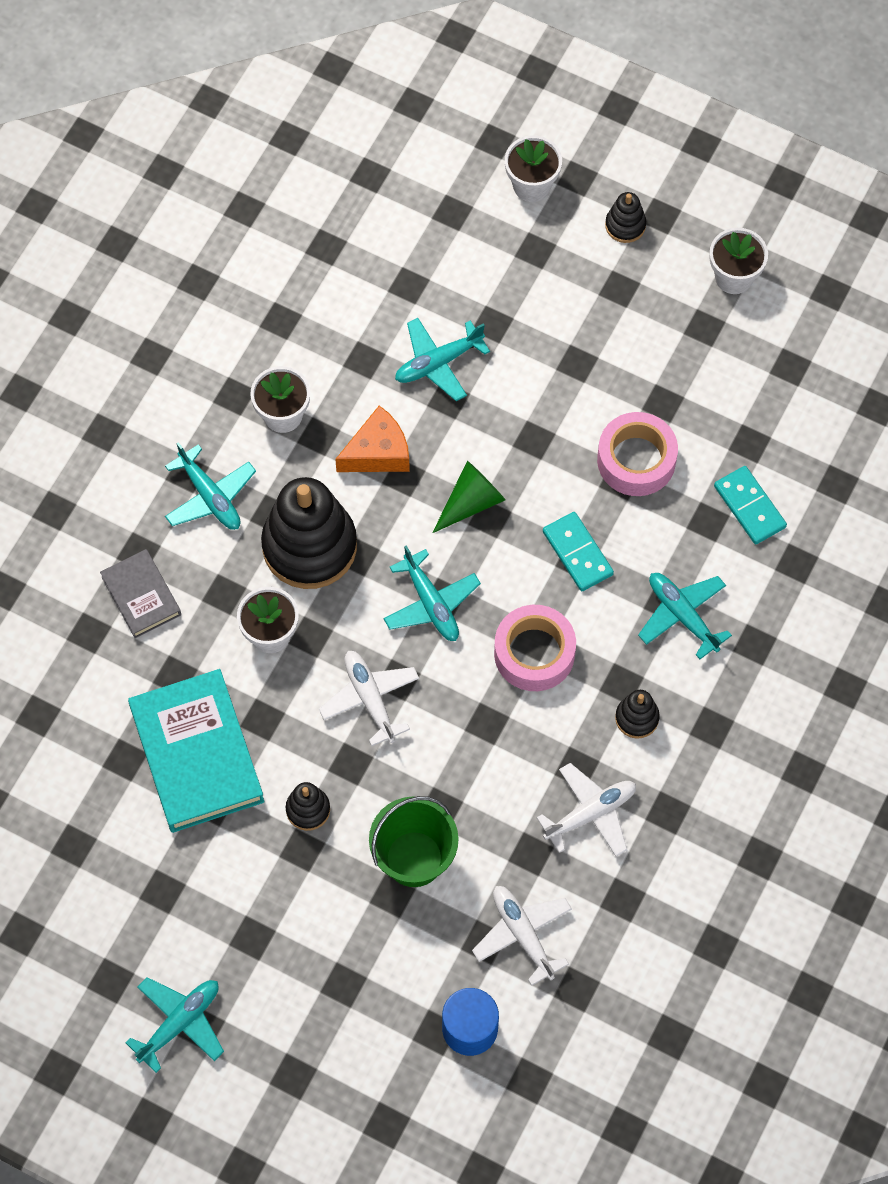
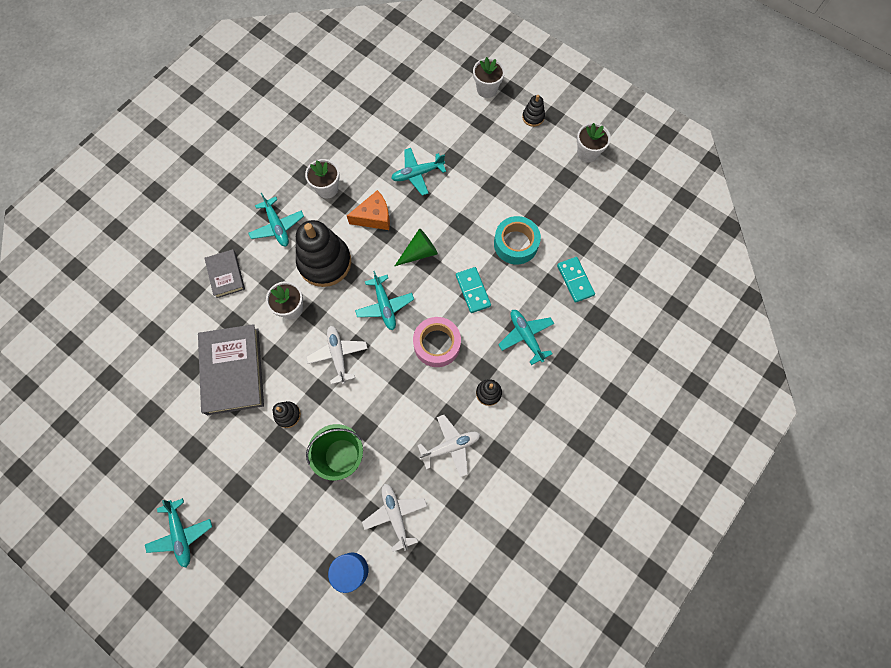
camera: 10 degrees right, 5 degrees up
turquoise plane [125,977,224,1073] -> turquoise plane turned 105 degrees clockwise [145,498,212,568]
turquoise book [128,669,264,833] -> grey book [198,324,264,415]
pink tape [597,412,678,496] -> turquoise tape [494,216,541,265]

